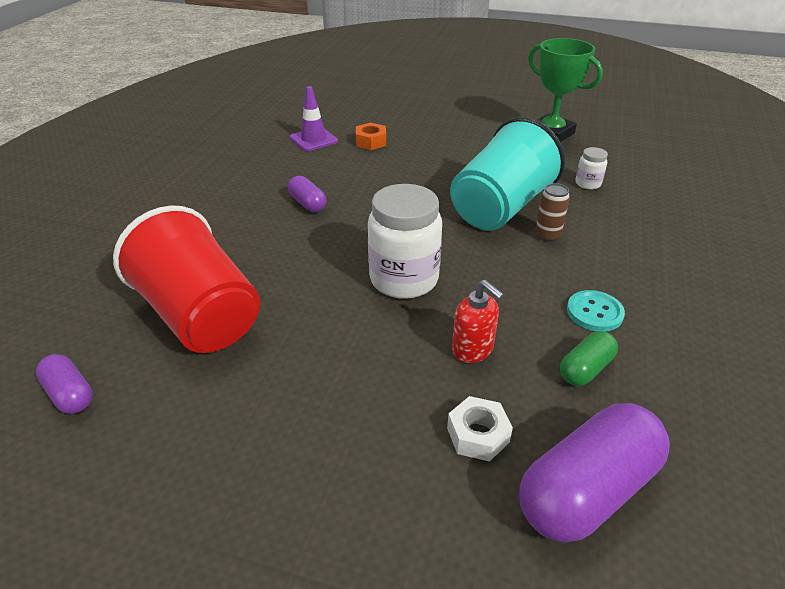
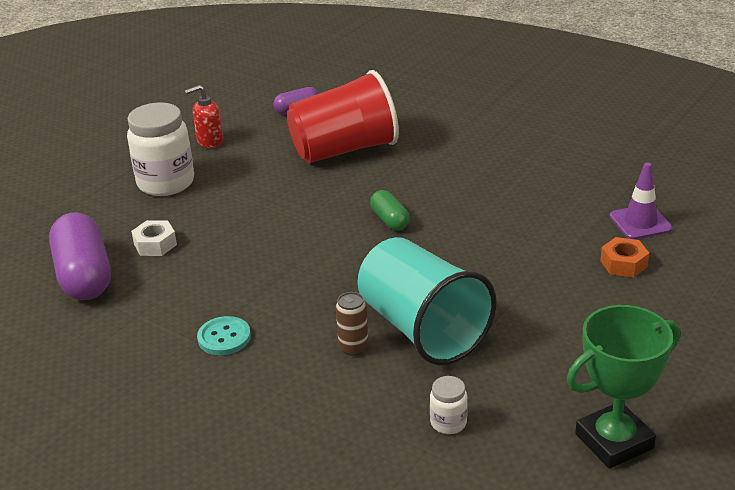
camera: 110 degrees right, 5 degrees down
purple capsule [288,176,326,212] -> none
white jar [368,184,442,299] -> white jar moved to [127,102,194,196]
red soap dispenser [452,280,504,363] -> red soap dispenser moved to [185,85,223,148]
green capsule [560,331,618,386] -> green capsule moved to [370,190,410,230]

